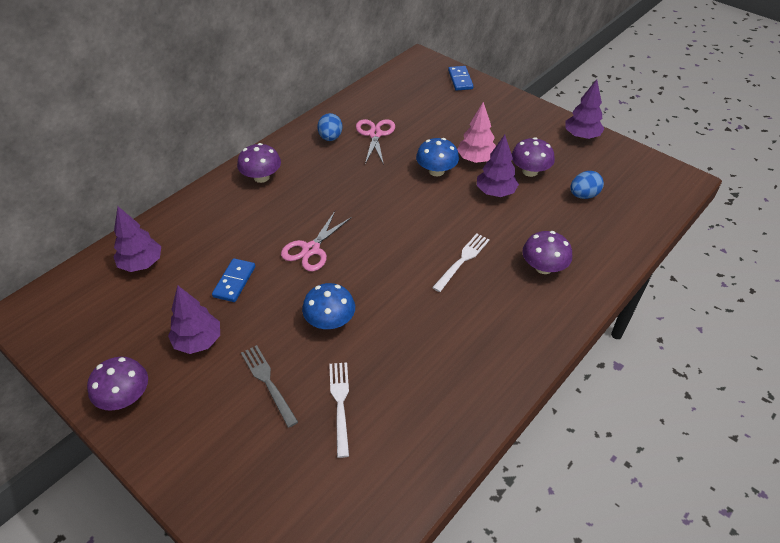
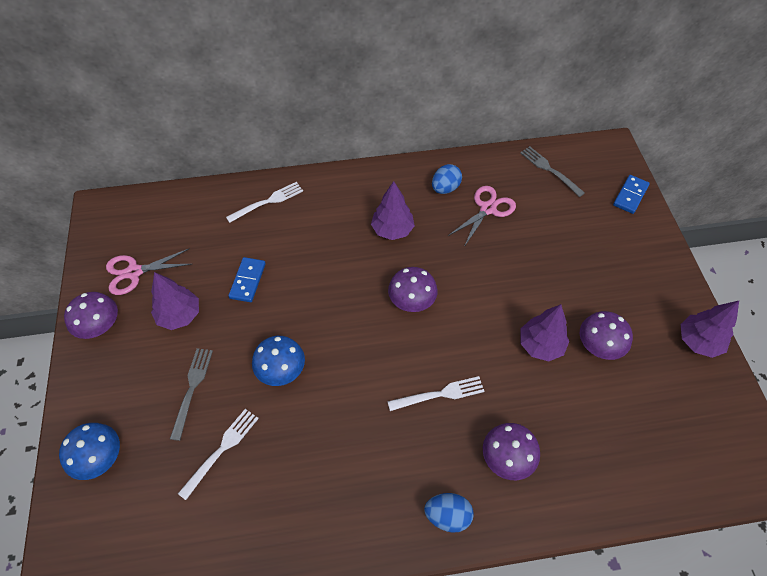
camera: 40 degrees right, 10 degrees up
purple tree [113,206,161,272] -> purple tree moved to [371,181,415,240]
blue domino [212,258,255,302] -> blue domino turned 45 degrees counterclockwise [228,257,266,302]
purple mushroom [237,143,281,183] -> purple mushroom moved to [388,267,438,312]
pink scissors [281,211,352,271] -> pink scissors moved to [106,248,192,295]
blue mushroom [416,138,459,176] -> blue mushroom moved to [59,423,120,480]
pink tree [457,102,496,163] -> none
blue egg [570,171,604,199] -> blue egg moved to [424,493,474,533]
none -> white fork [226,182,303,223]
none -> grey fork [520,146,585,197]

